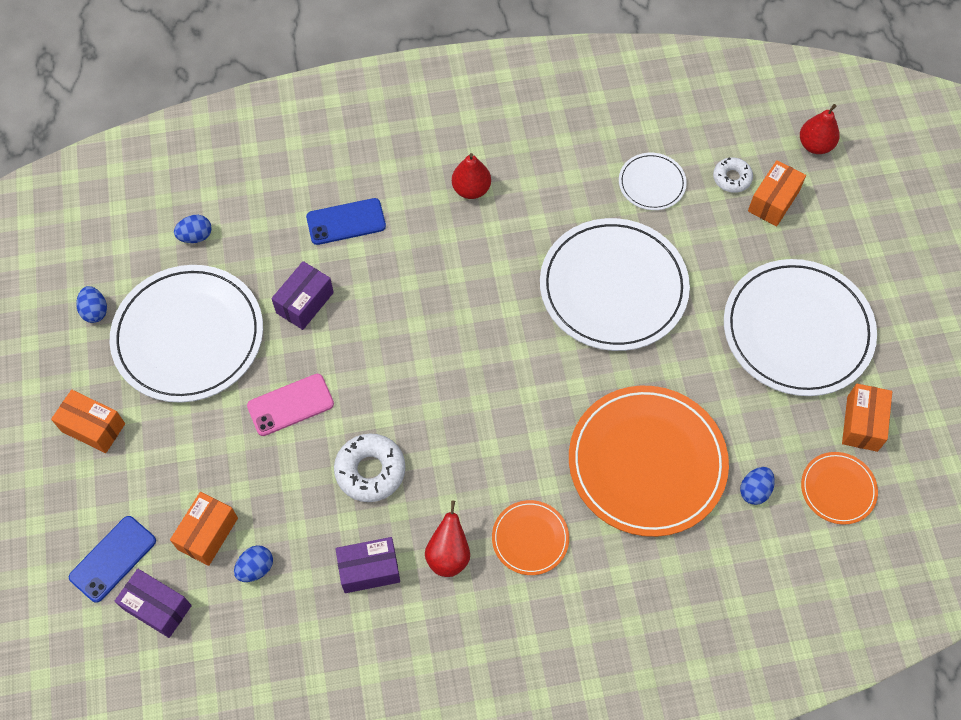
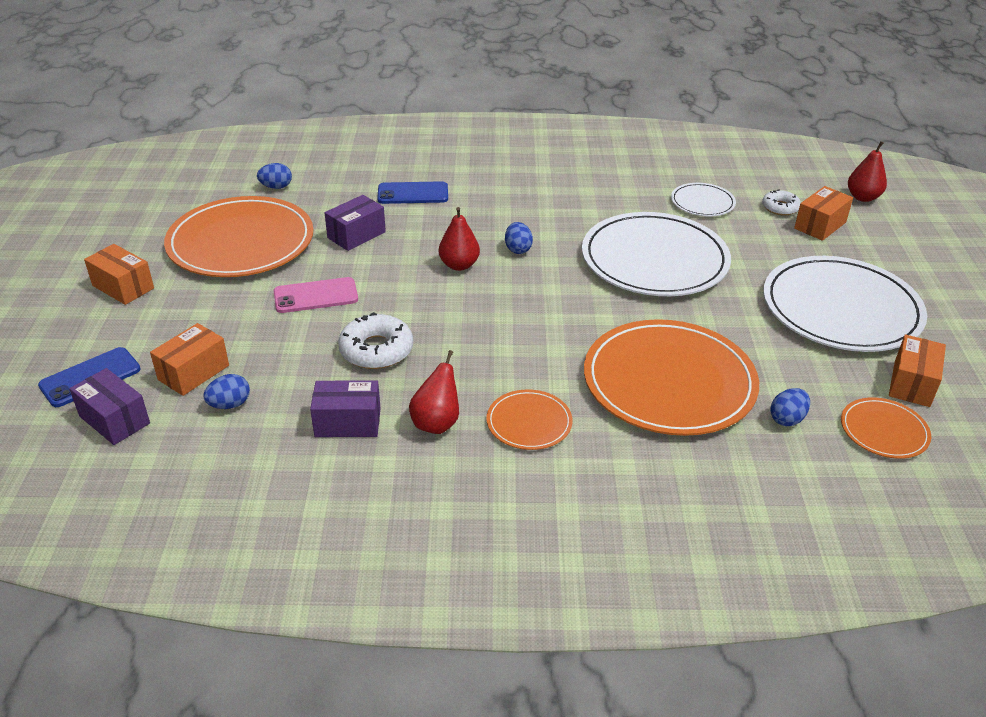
camera: 10 degrees right, 25 degrees down
blue egg [77,286,107,323] -> blue egg moved to [505,222,533,254]
white plate [110,265,263,403] -> orange plate [164,196,313,277]
red pear [452,153,491,199] -> red pear moved to [439,207,480,271]

